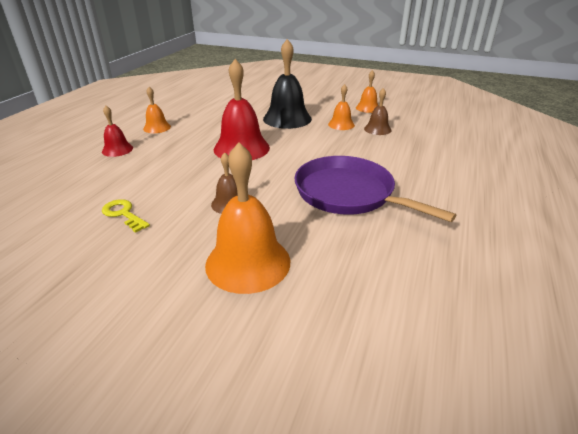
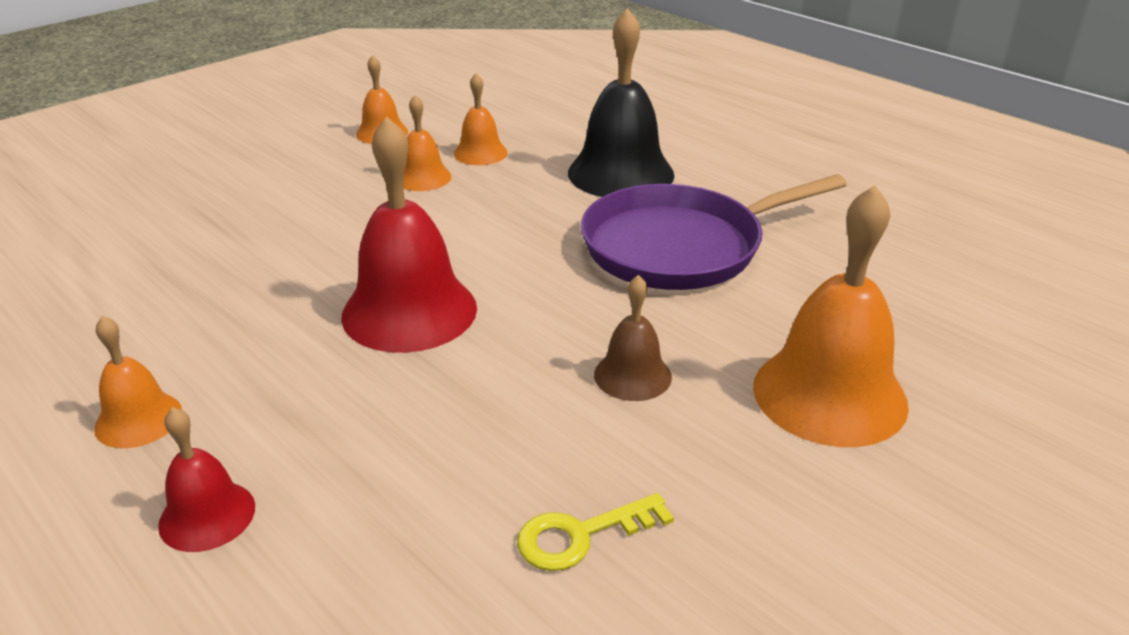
camera: 65 degrees left, 0 degrees up
black bell [263,39,312,129] -> black bell moved to [568,8,675,197]
brown bell [364,88,391,135] -> orange bell [454,73,508,165]

